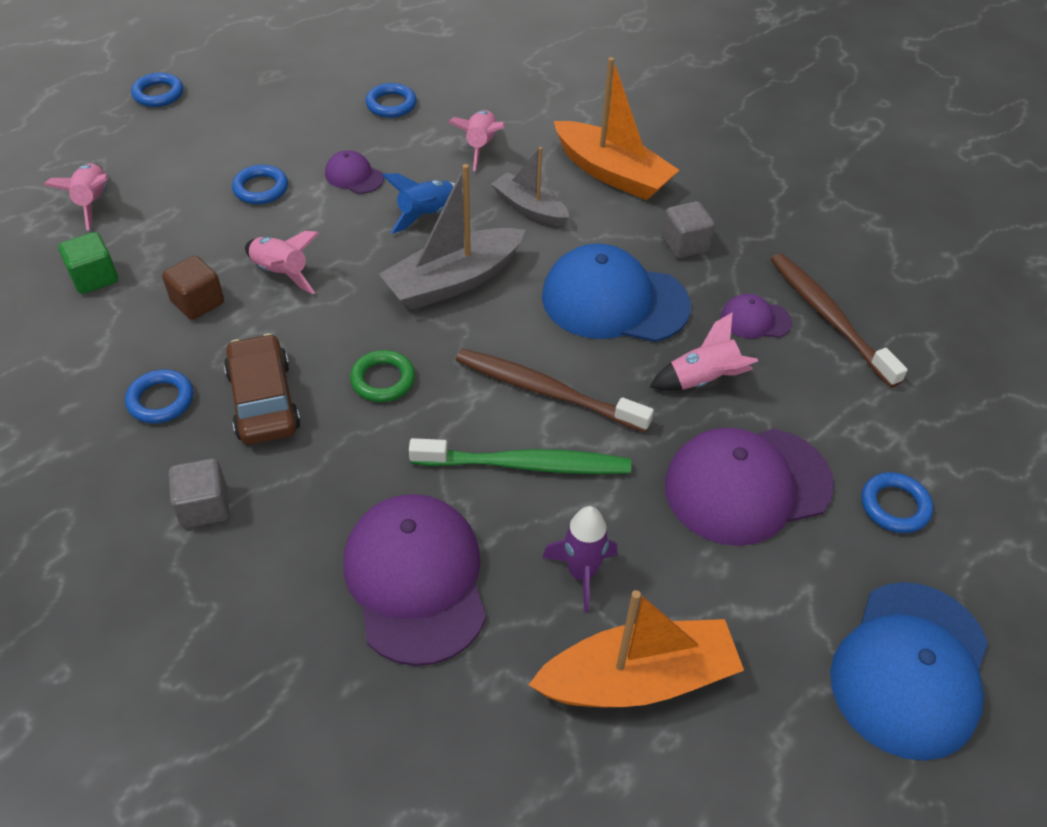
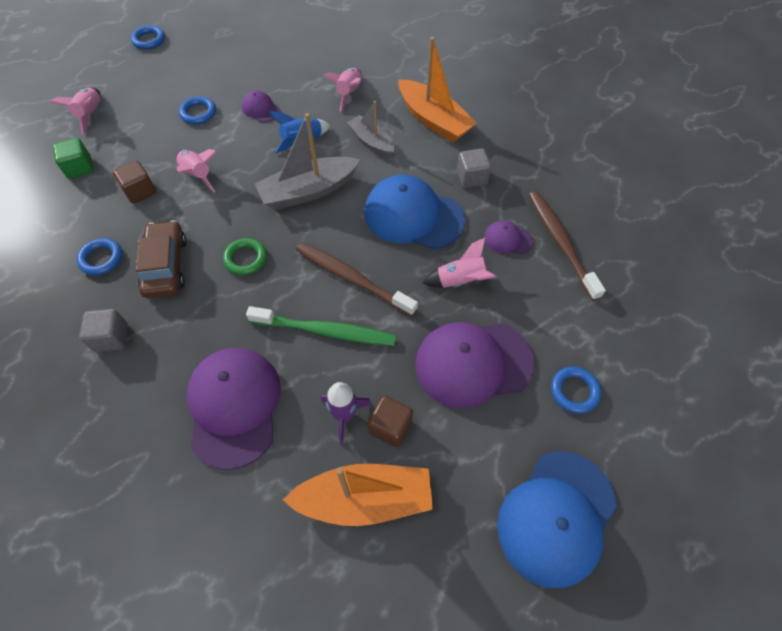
camera: 10 degrees right, 10 degrees up
blue ring [366,83,416,118] -> none
none -> brown cube [368,396,413,447]

